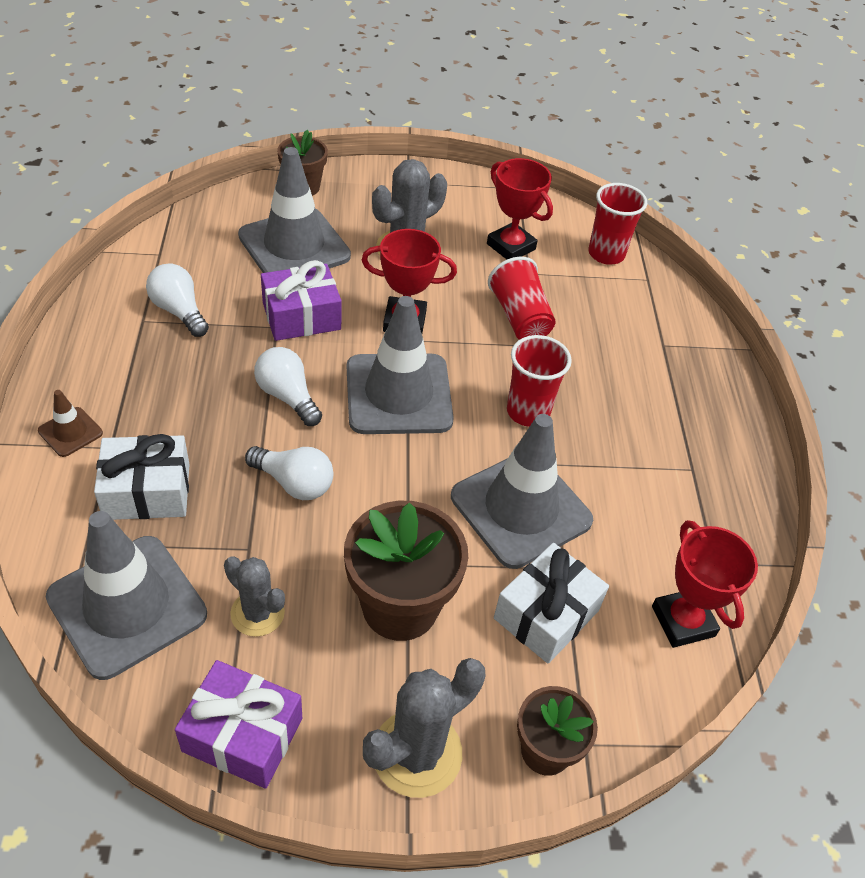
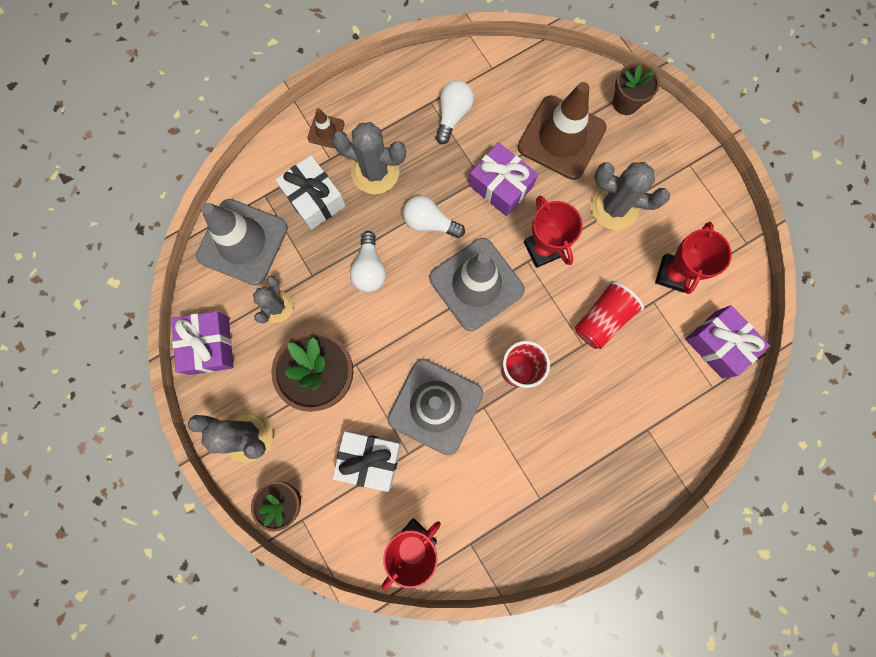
camera: 65 degrees right, 30 degrees up
grey traffic cone [238,147,351,273] -> brown traffic cone [518,82,607,180]
white light bulb [254,347,322,426] -> white light bulb turned 90 degrees counterclockwise [403,195,465,238]
red cup [588,183,647,265] -> purple gift [685,305,770,379]
none -> grey cactus [332,122,406,194]

